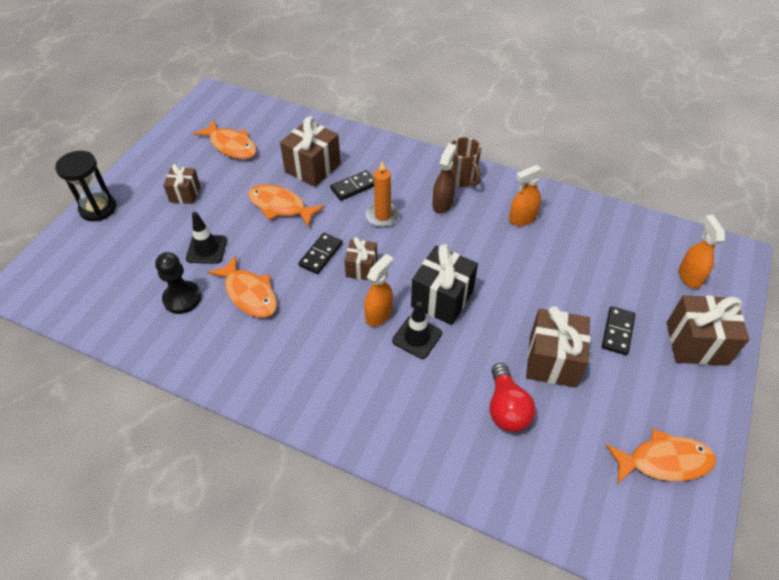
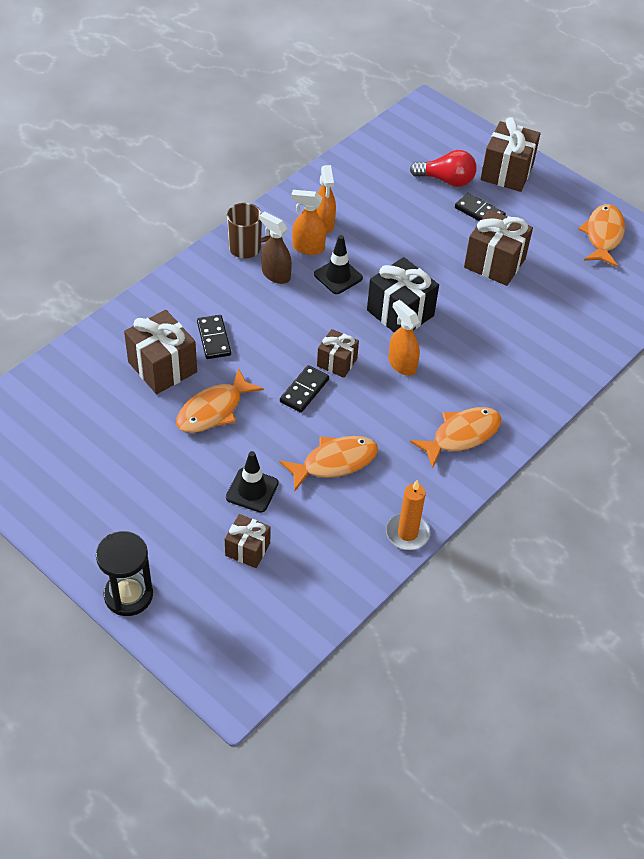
camera: 75 degrees left, 0 degrees up
black pawn [155,252,201,314] -> none
brown gift [163,164,200,204] -> brown gift moved to [225,514,271,568]
orange fish [193,120,257,159] -> orange fish moved to [410,407,502,469]
black domino [298,233,343,274] -> black domino turned 75 degrees clockwise [280,365,329,413]
orange candle [365,161,400,227] -> orange candle moved to [386,480,431,550]
black traffic cone [392,301,442,359] -> black traffic cone moved to [314,235,363,294]
red light bulb [490,363,536,432] -> red light bulb moved to [410,150,477,187]
orange spray bottle [679,215,725,289] -> orange spray bottle moved to [291,190,326,255]

